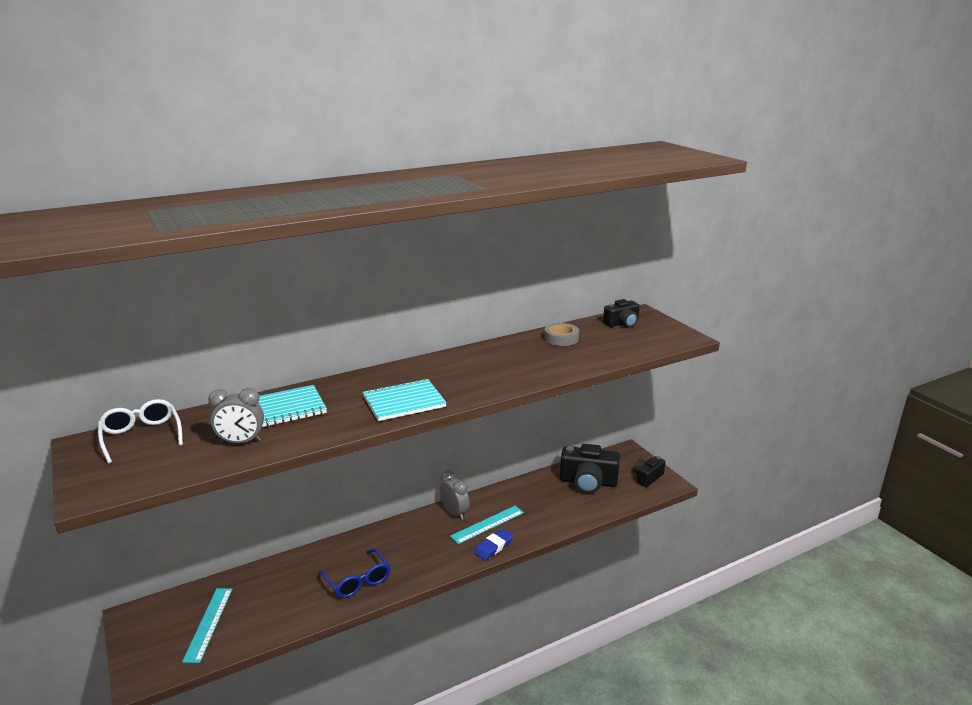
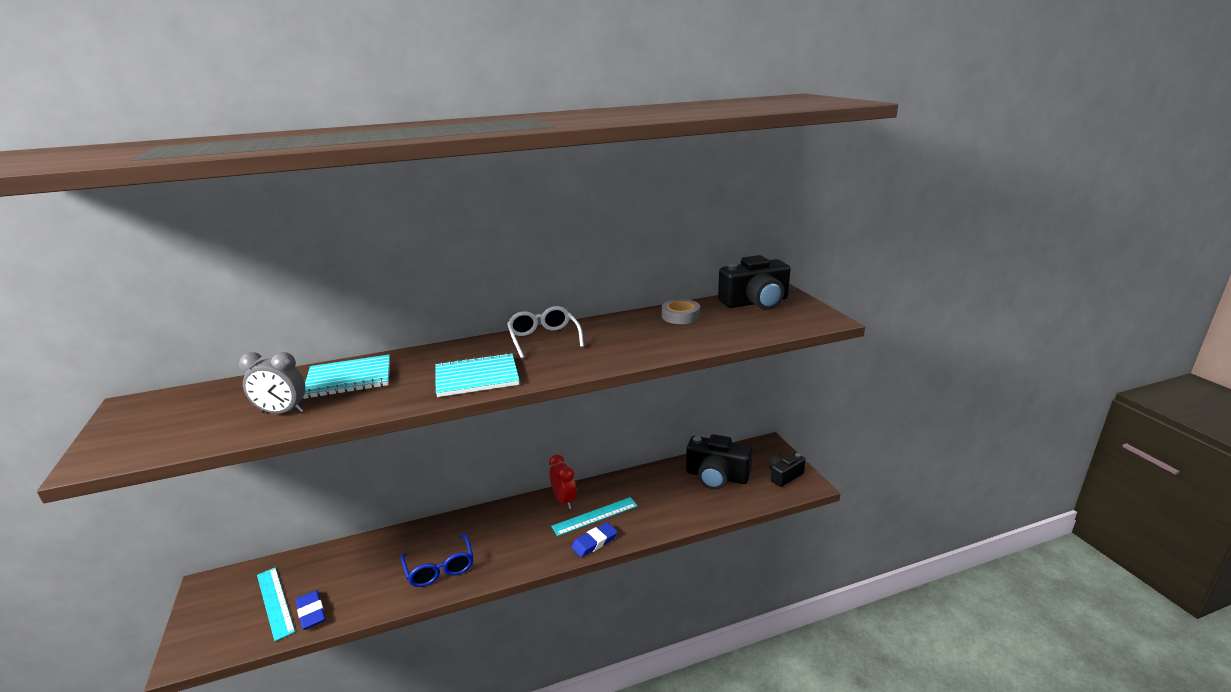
camera: 10 degrees right, 0 degrees up
white glasses [98,399,183,464] -> white glasses moved to [507,306,584,358]
turquoise ruler [182,588,233,663] -> turquoise ruler turned 45 degrees counterclockwise [257,567,295,641]
grey clock [440,470,469,520] -> red clock [549,455,576,509]
black camera [603,299,639,327] -> black camera [718,255,790,310], size x1.71
none -> blue eraser [295,590,326,630]

